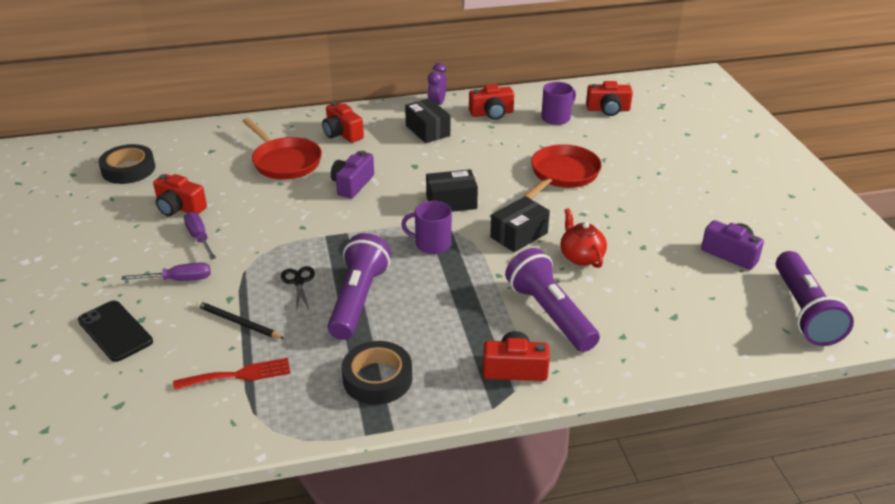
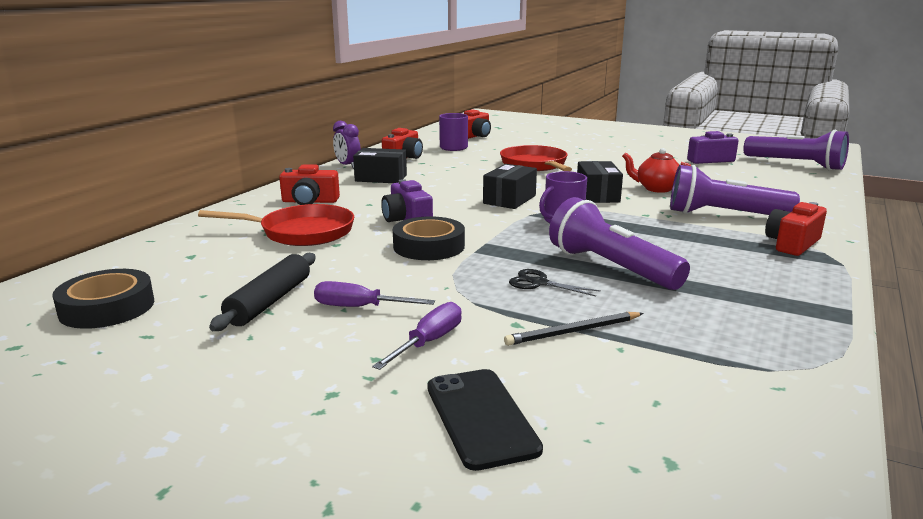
camera: 50 degrees left, 15 degrees down
black phone [78,301,153,362] -> black phone turned 75 degrees clockwise [427,369,543,471]
red camera [153,174,207,216] -> black rolling pin [209,253,316,331]
red fork [173,358,290,390] -> none
black tape [342,341,412,405] -> black tape moved to [393,216,465,260]

